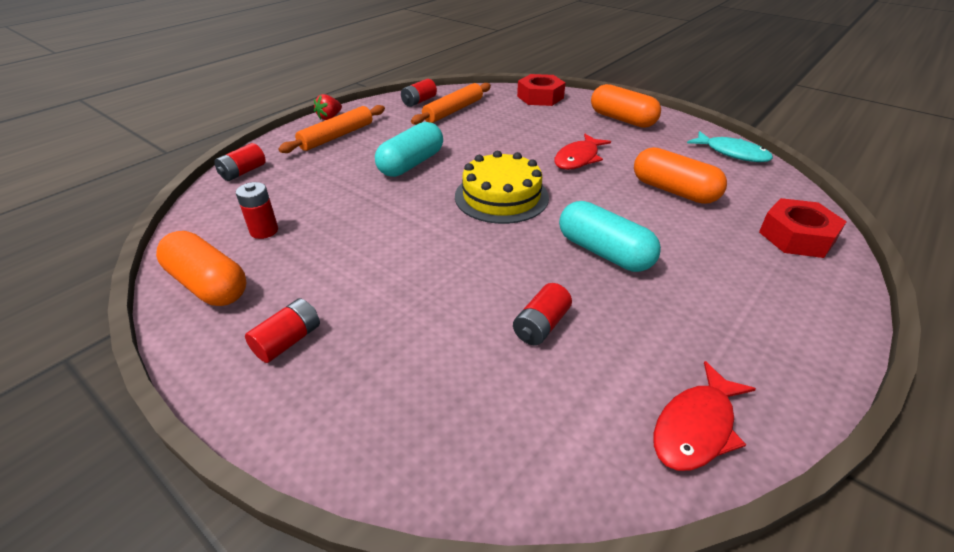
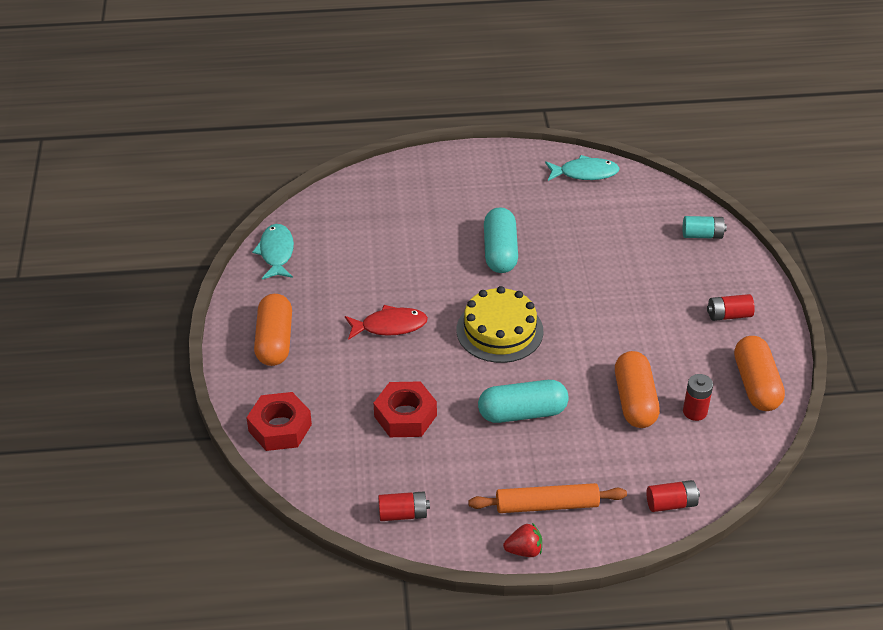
camera: 135 degrees left, 5 degrees up
orange rolling pin [411,83,491,125] -> none
red battery [513,283,572,345] -> none
orange capsule [634,147,727,204] -> orange capsule moved to [615,351,660,428]
red fish [654,361,756,471] -> turquoise fish [545,155,620,181]
red nut [759,198,847,258] -> red nut moved to [374,381,437,437]
none -> turquoise battery [682,216,727,239]

